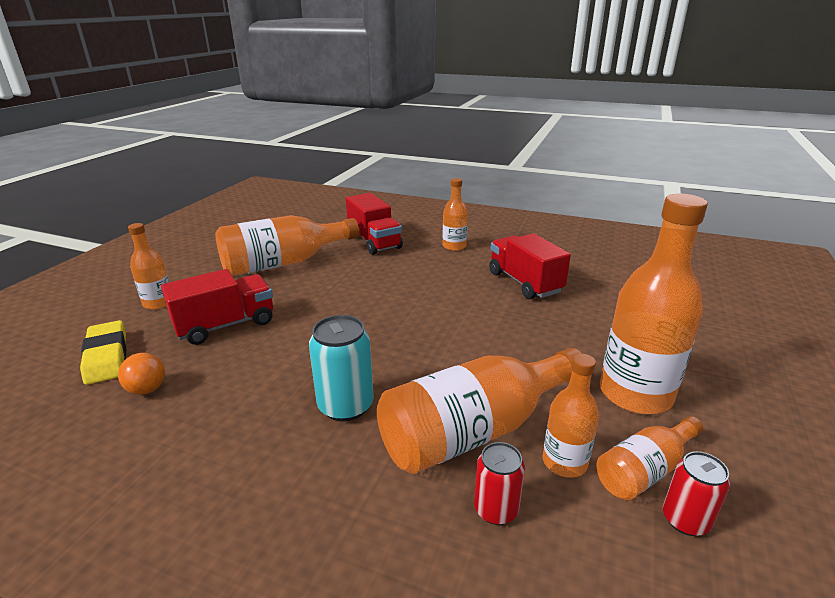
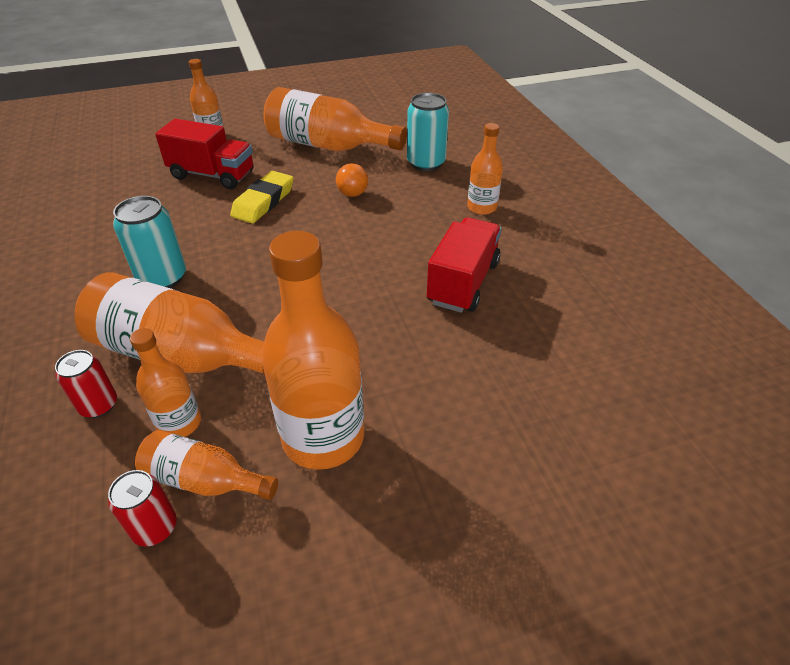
camera: 50 degrees right, 15 degrees up
yellow eraser [80,320,126,385] -> yellow eraser moved to [230,171,294,223]
orange ball [118,353,165,395] -> orange ball moved to [336,163,368,197]
red truck [346,193,403,255] -> turquoise can [407,93,449,171]

